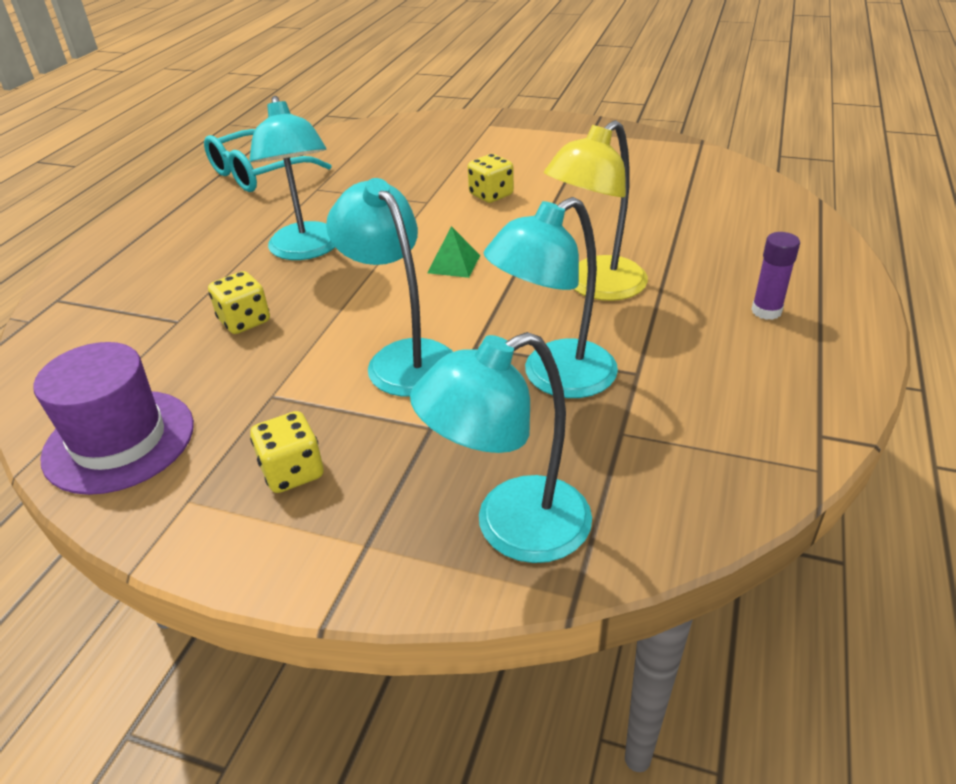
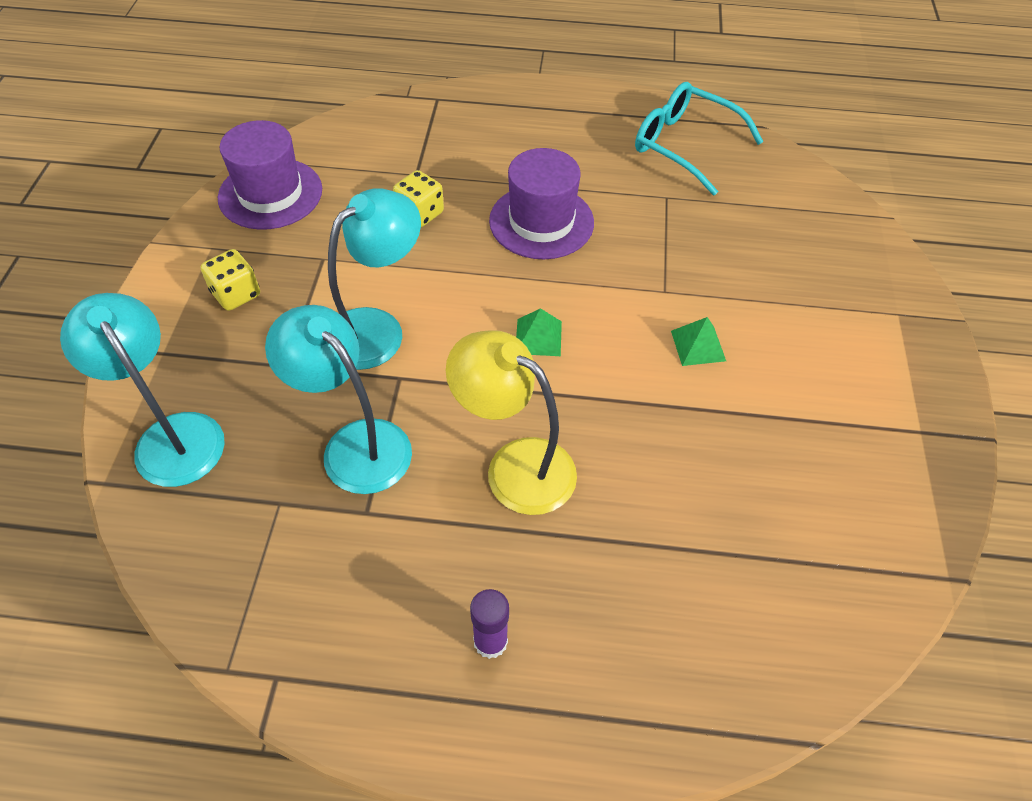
camera: 75 degrees right, 15 degrees up
turquoise lamp [249,96,335,260] -> purple hat [489,148,594,259]
yellow dice [468,154,514,203] -> green pyramid [671,317,726,366]

